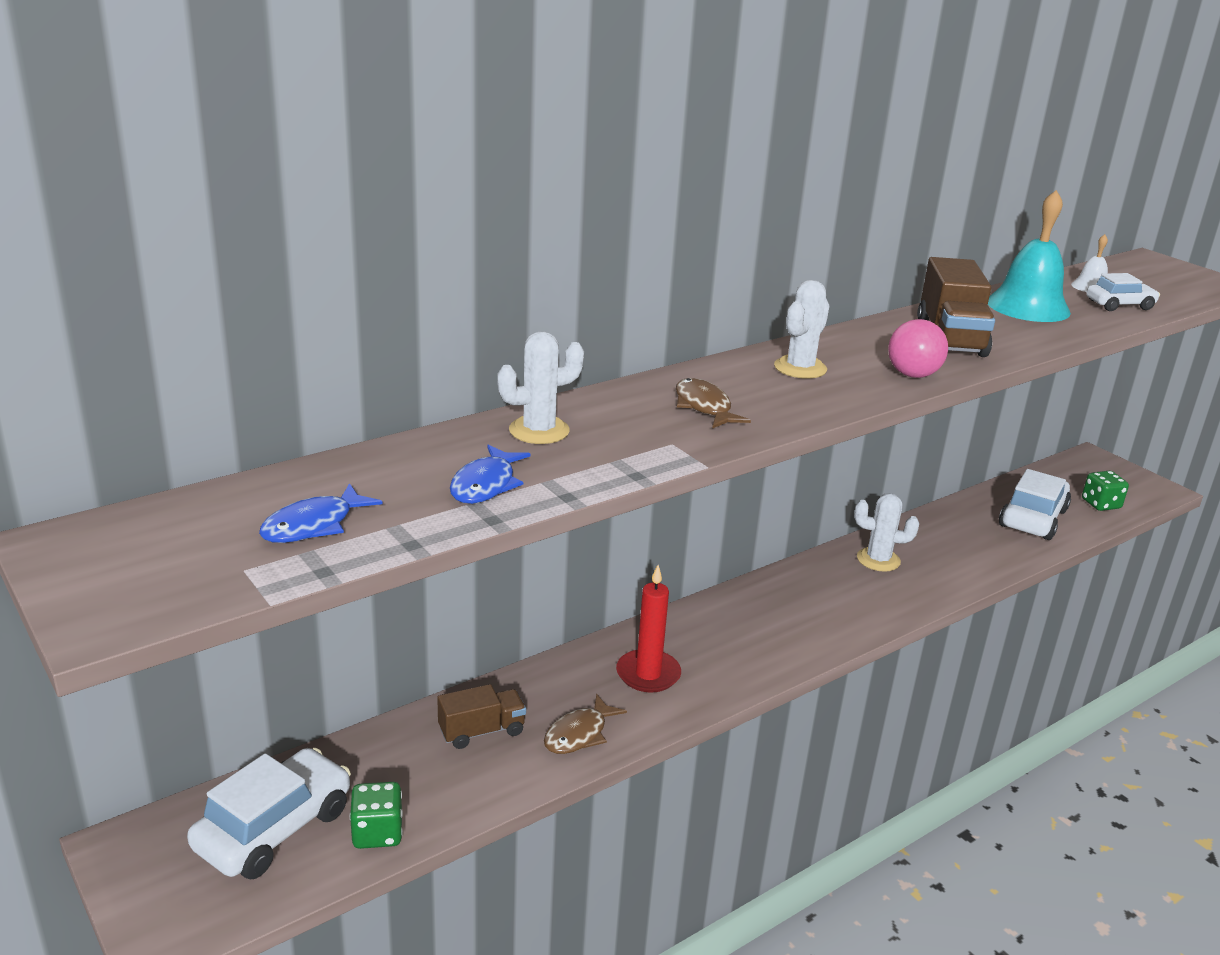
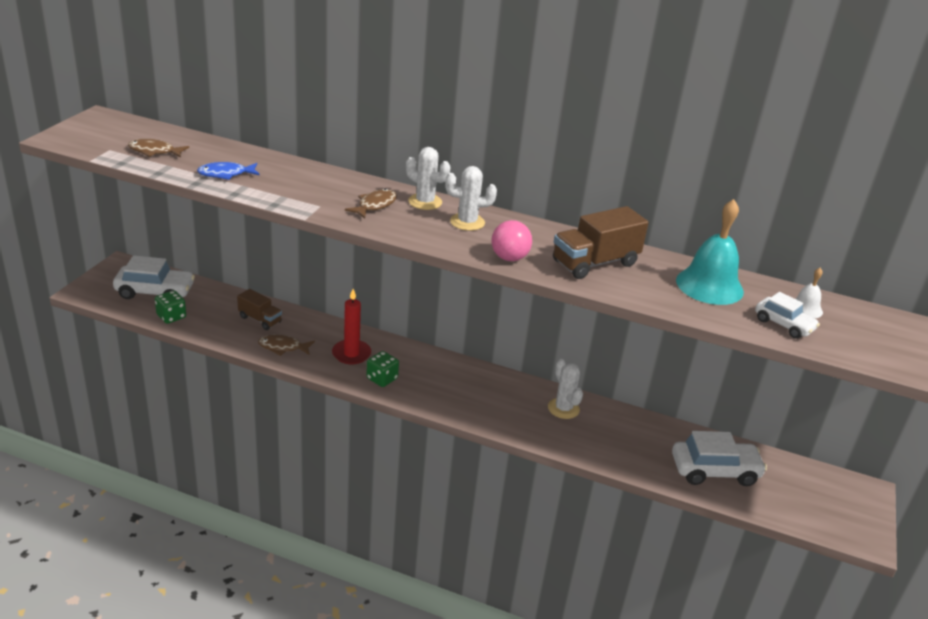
camera: 55 degrees right, 5 degrees up
blue fish [259,483,383,543] -> brown fish [128,139,189,158]
white cactus [497,331,584,444] -> white cactus moved to [406,147,450,210]
green dice [1082,471,1129,511] -> green dice moved to [366,351,399,387]

